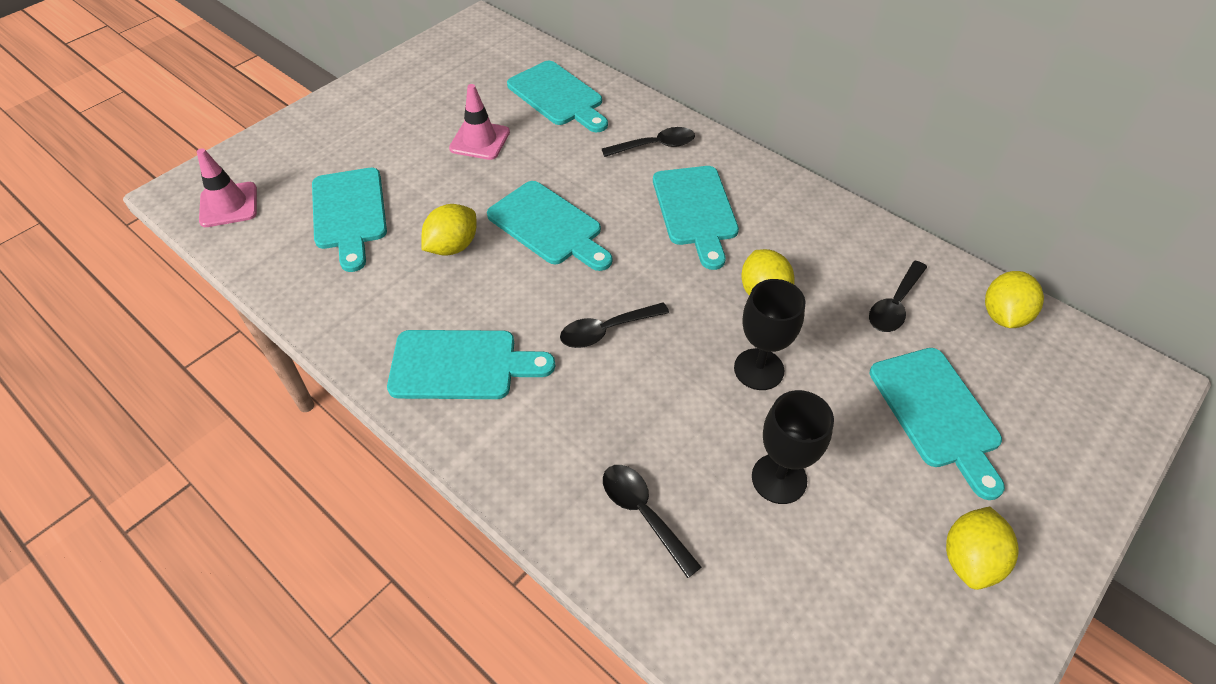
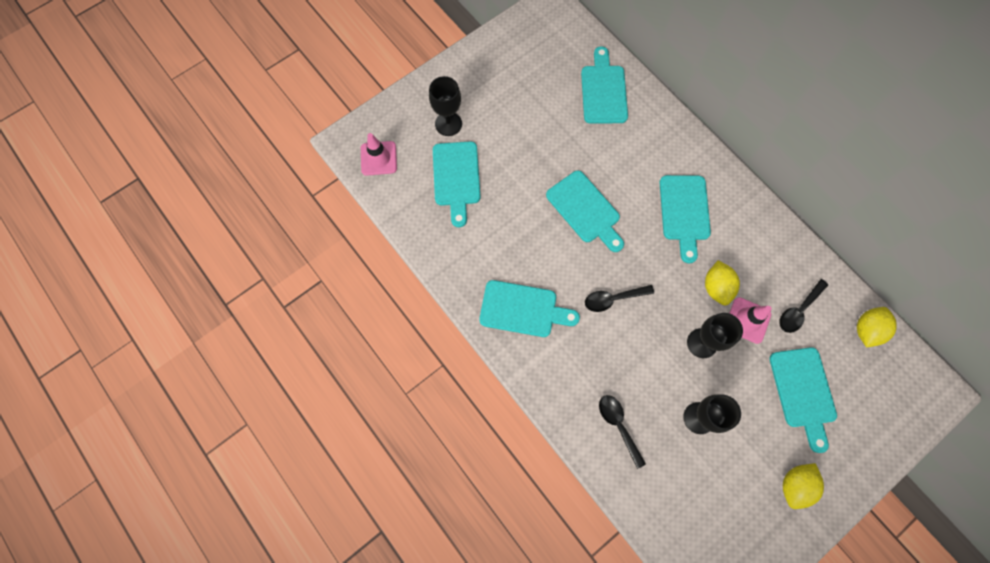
camera: 10 degrees right, 20 degrees up
yellow lemon [421,204,477,256] -> none
pink traffic cone [449,84,510,160] -> pink traffic cone moved to [730,297,771,344]
turquoise cutting board [507,61,608,132] -> turquoise cutting board turned 150 degrees counterclockwise [581,46,628,124]
black spoon [602,127,695,157] -> none
none -> black goblet [429,76,462,136]

